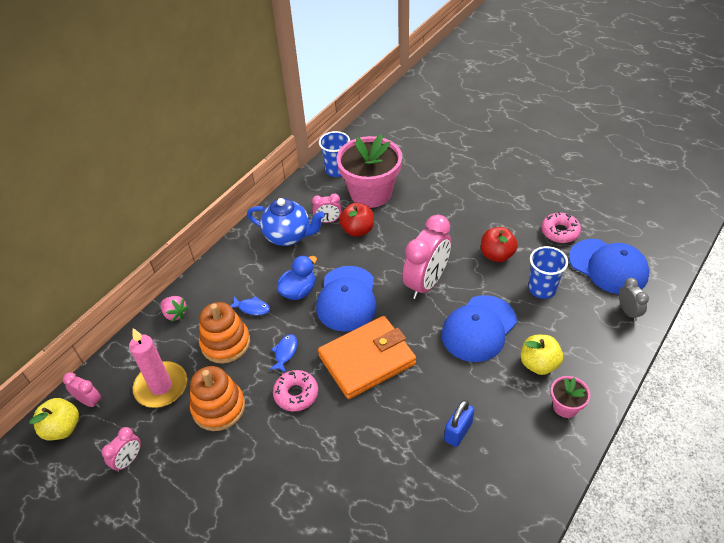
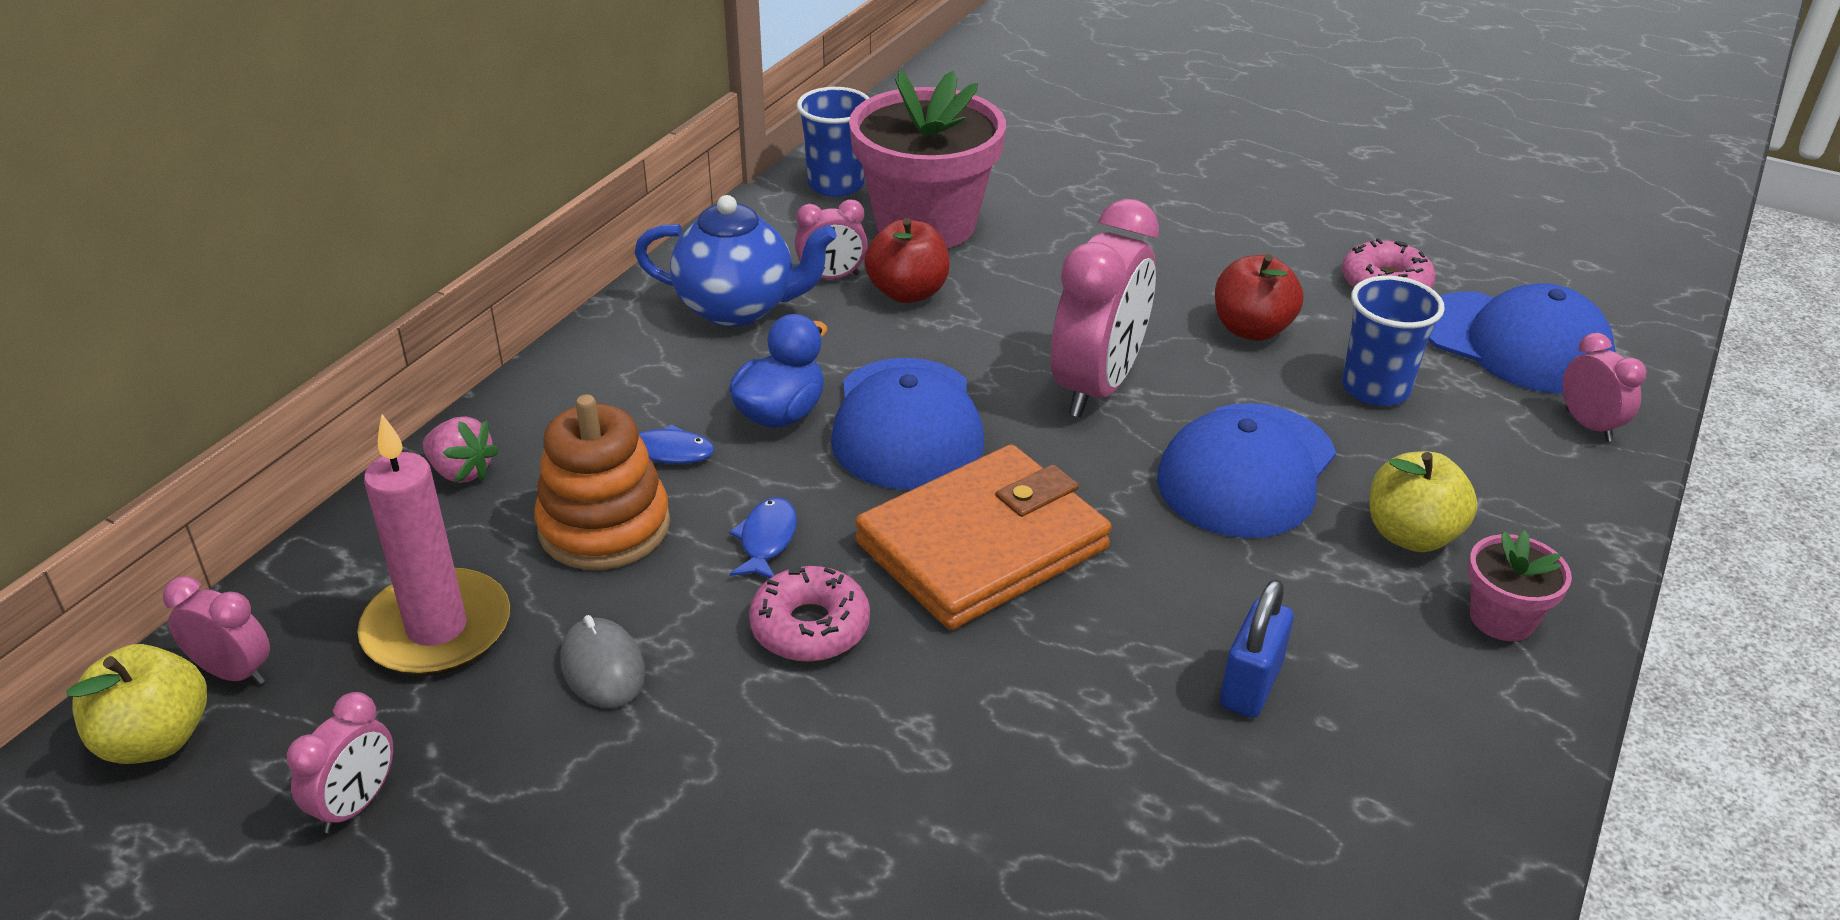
camera: 10 degrees left, 10 degrees down
orange stacking toy [190,366,245,431] -> grey mouse [560,615,645,708]
grey clock [619,278,649,321] -> pink clock [1562,333,1646,442]

